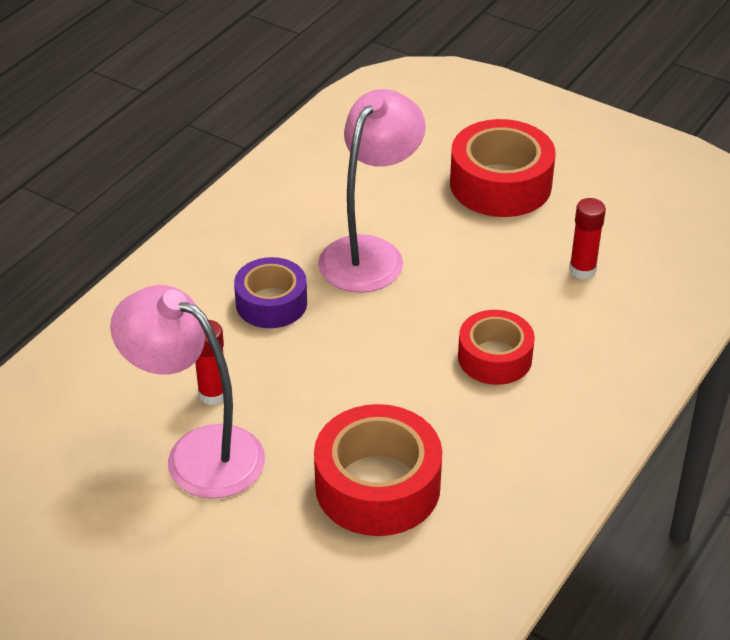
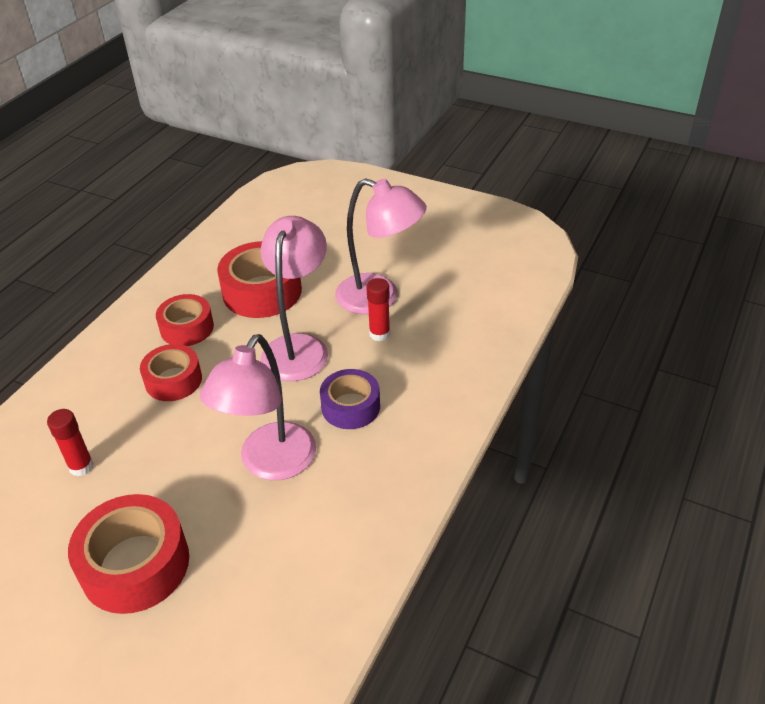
camera: 175 degrees right, 0 degrees up
none -> red tape [156,294,214,346]
none -> pink lamp [261,216,328,381]

